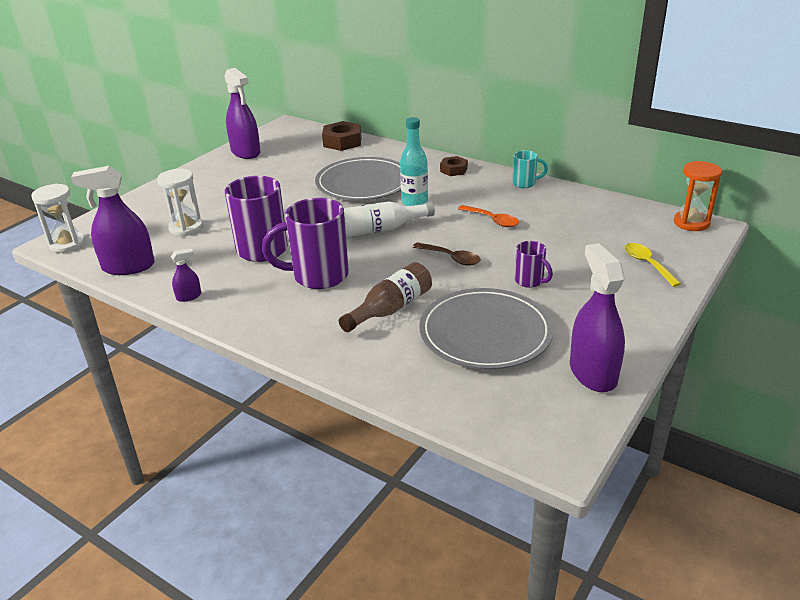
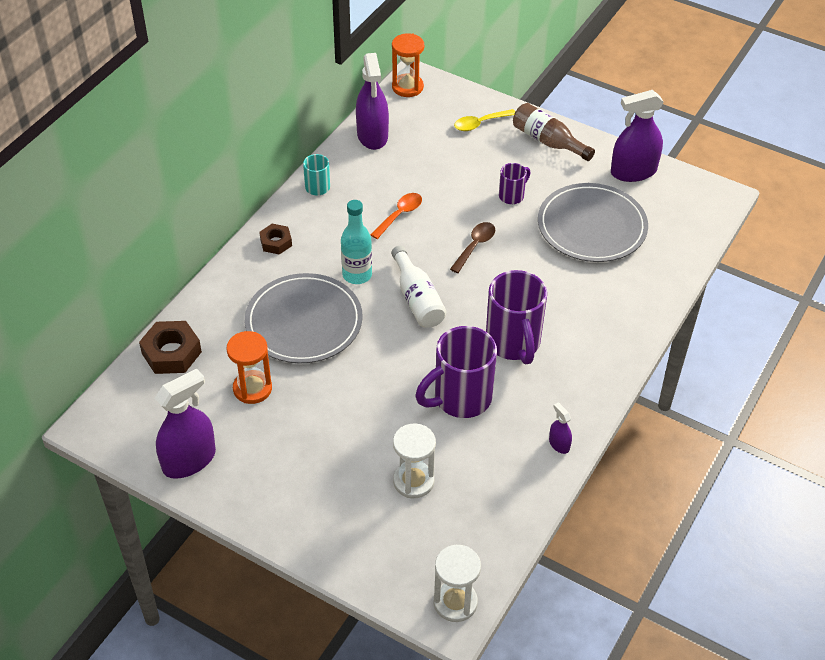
camera: 95 degrees left, 15 degrees up
purple spray bottle [71,166,155,275] -> purple spray bottle moved to [356,53,389,150]
brown bottle [339,262,432,332] -> brown bottle moved to [513,103,595,161]
none -> orange hourglass [227,331,272,404]

